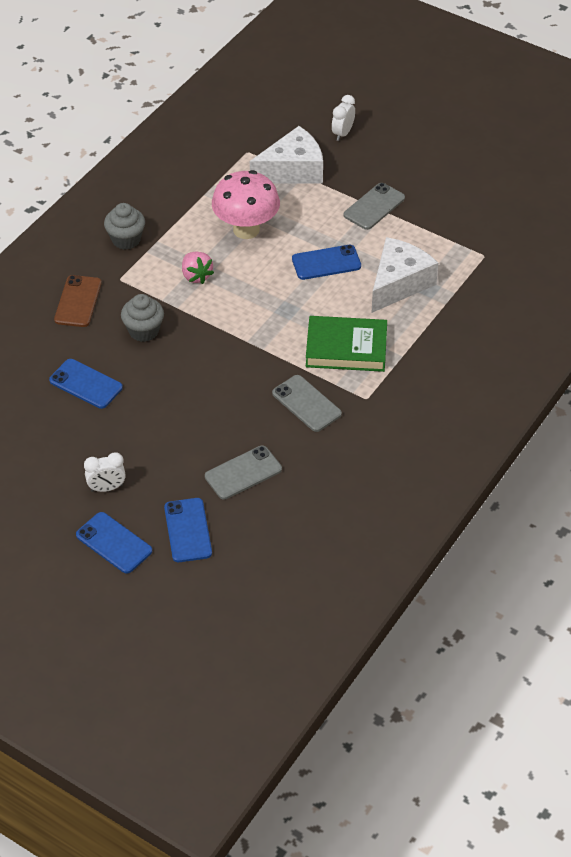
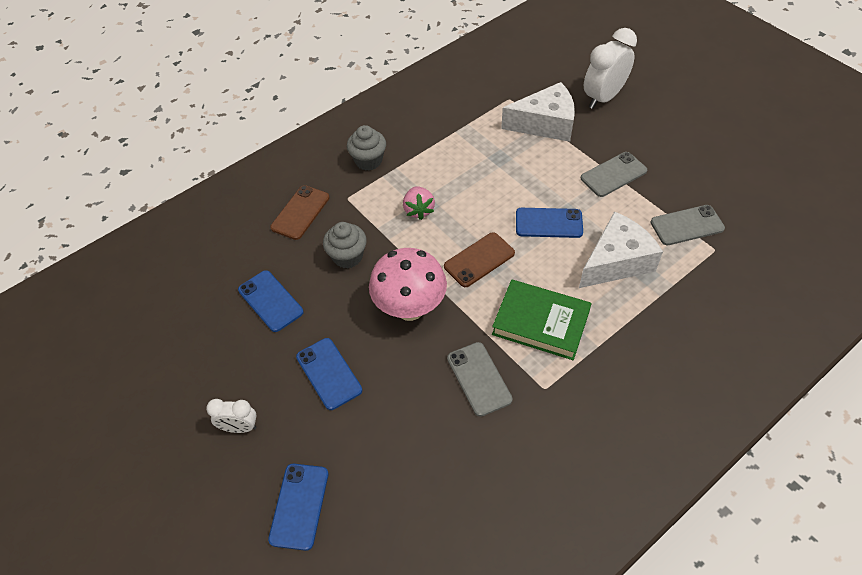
camera: 20 degrees right, 5 degrees up
blue phone [76,512,152,574] -> blue phone moved to [296,338,362,410]
grey phone [205,446,282,500] -> grey phone moved to [651,205,725,245]
pink mushroom [212,170,280,239] -> pink mushroom moved to [369,248,447,321]
white clock [332,95,355,141] -> white clock [584,28,637,109], size x1.81
none -> brown phone [444,232,515,287]

